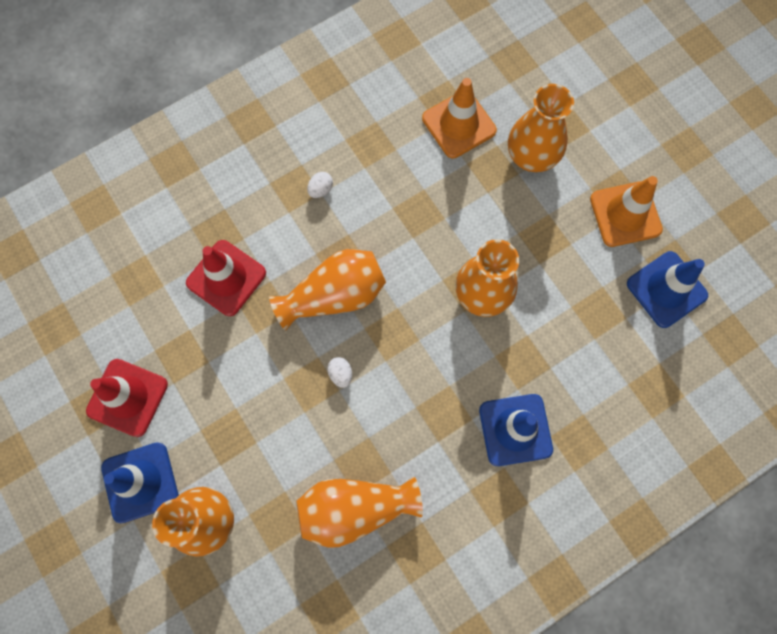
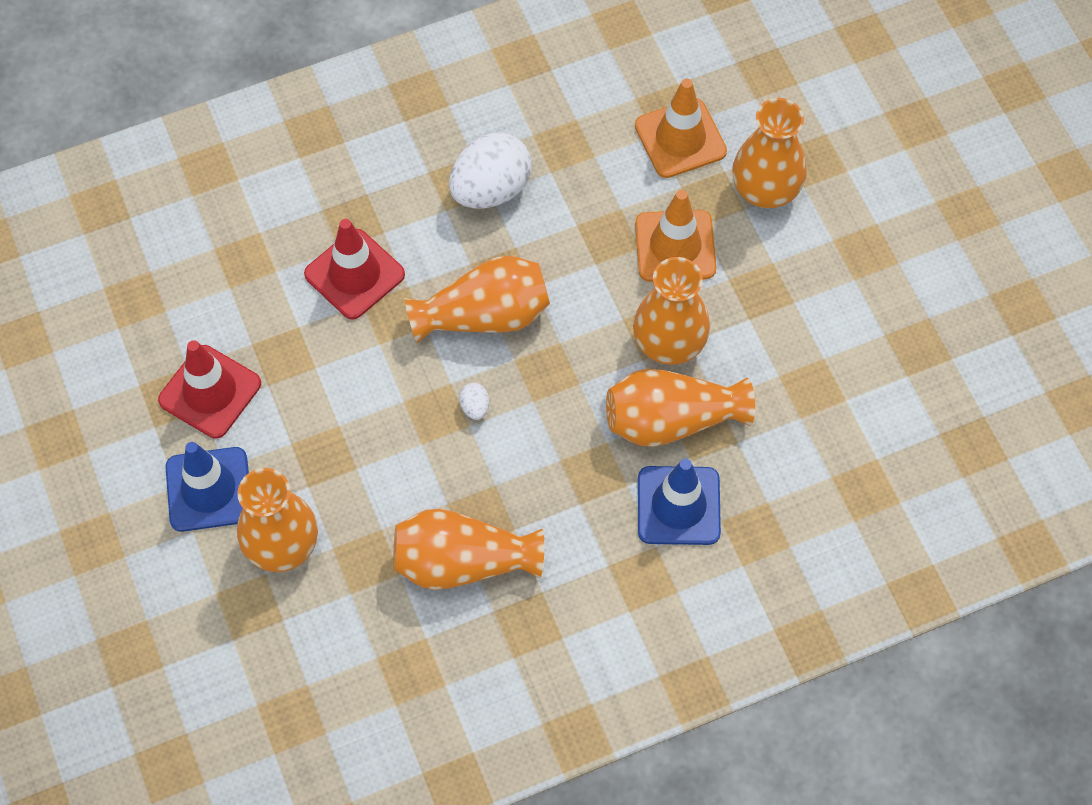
camera: 10 degrees right, 10 degrees down
white egg [307,172,333,198] -> white egg [449,132,532,209], size x2.42
orange traffic cone [590,176,663,247] -> orange traffic cone moved to [635,190,716,282]
blue traffic cone [627,251,708,328] -> none
none -> orange vase [606,369,755,447]

